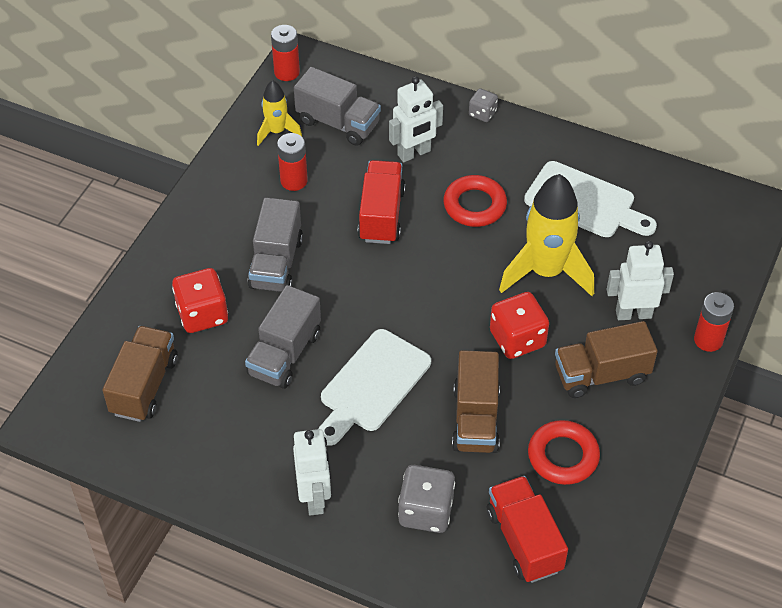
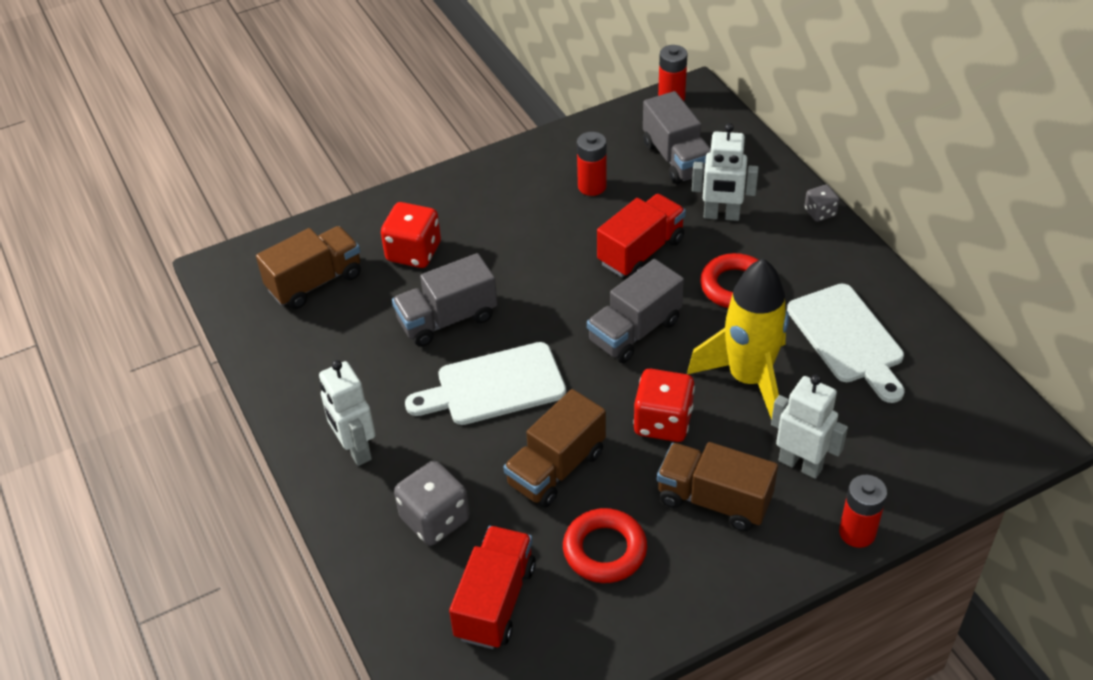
camera: 40 degrees right, 5 degrees down
grey truck [248,197,303,292] -> grey truck moved to [587,259,684,363]
yellow rocket [257,80,302,146] -> none
white robot [293,429,331,516] -> white robot turned 120 degrees clockwise [319,360,376,466]

